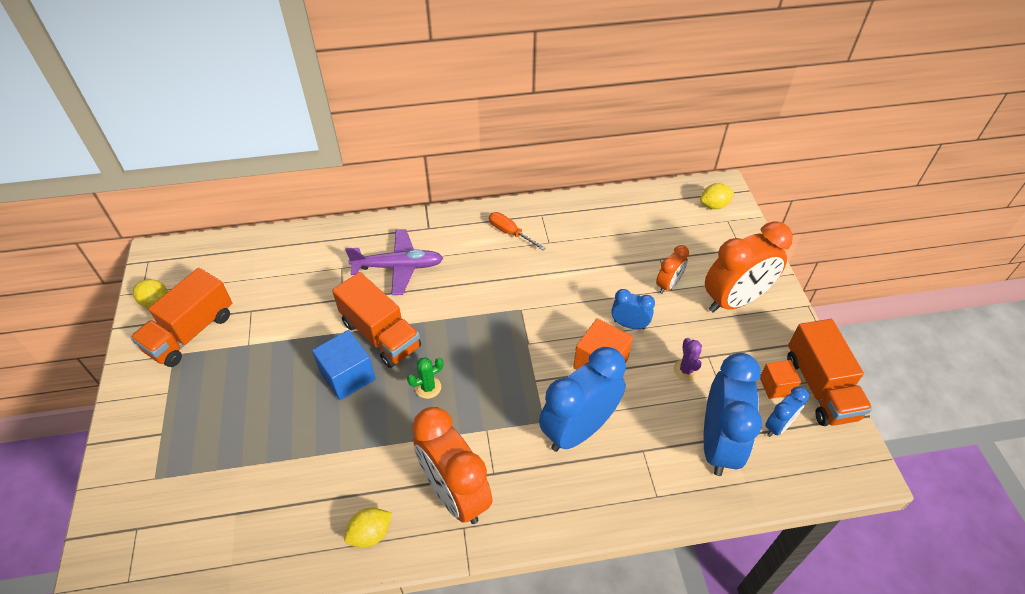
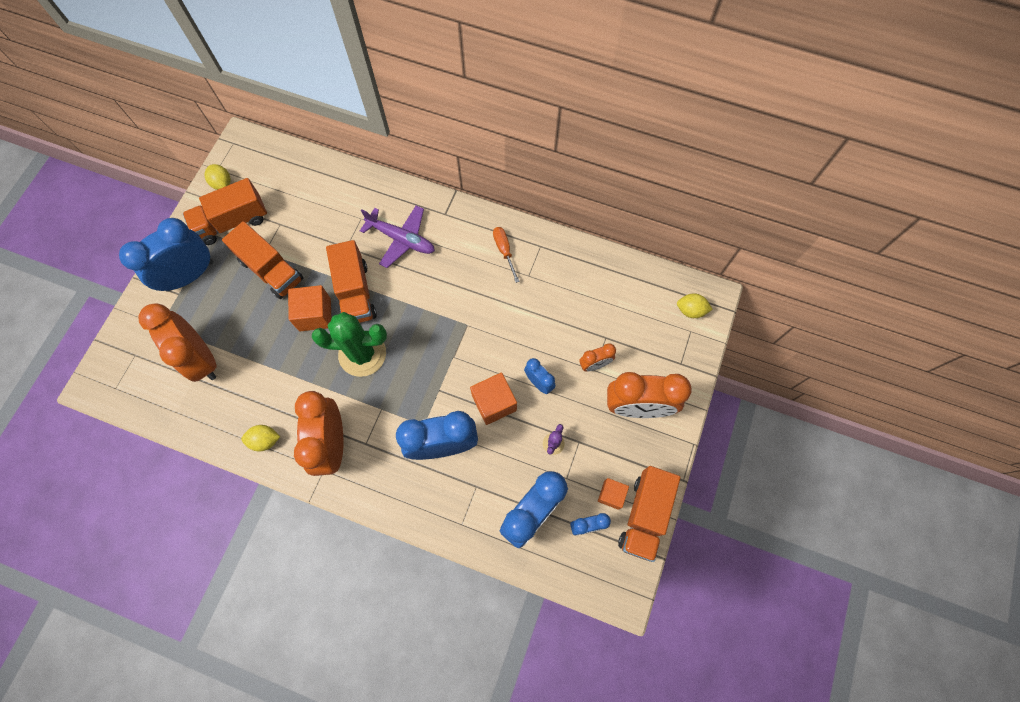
camera: 30 degrees right, 20 degrees up
blue cube [312,330,376,400] -> orange cube [288,285,331,331]
green cactus [407,358,444,399] -> green cactus [311,312,387,377], size x2.29
none -> blue clock [119,218,213,292]
none -> orange clock [138,303,217,382]
none -> orange truck [222,221,303,299]

